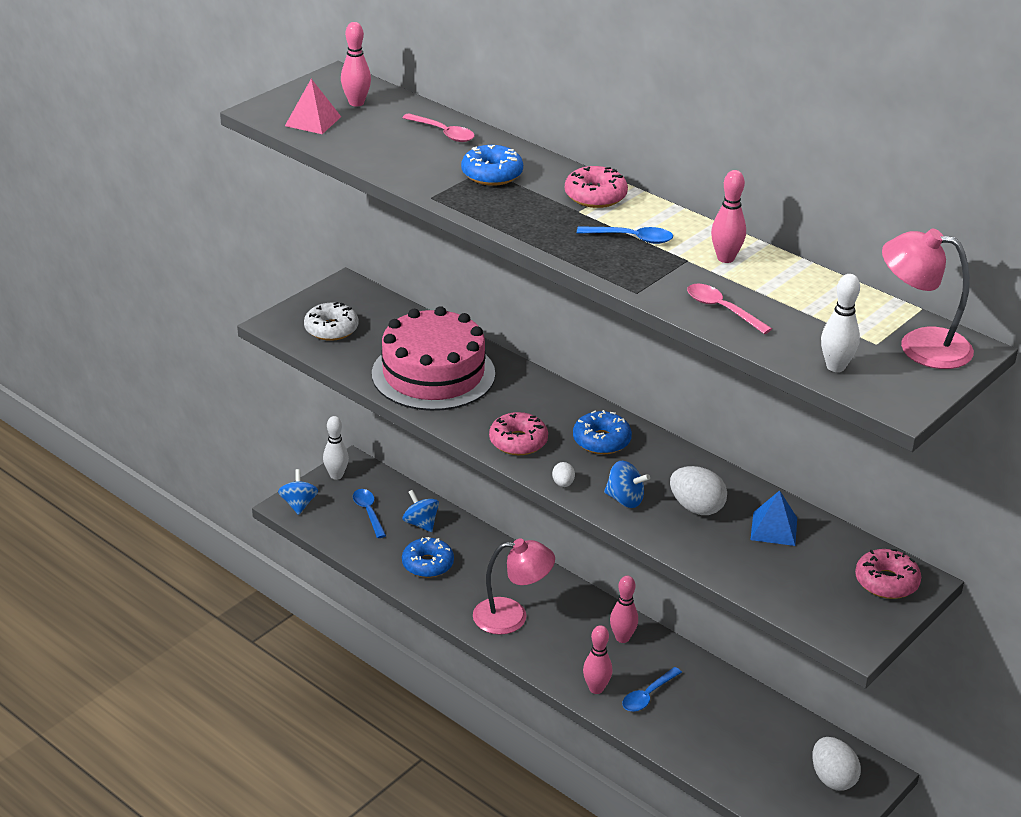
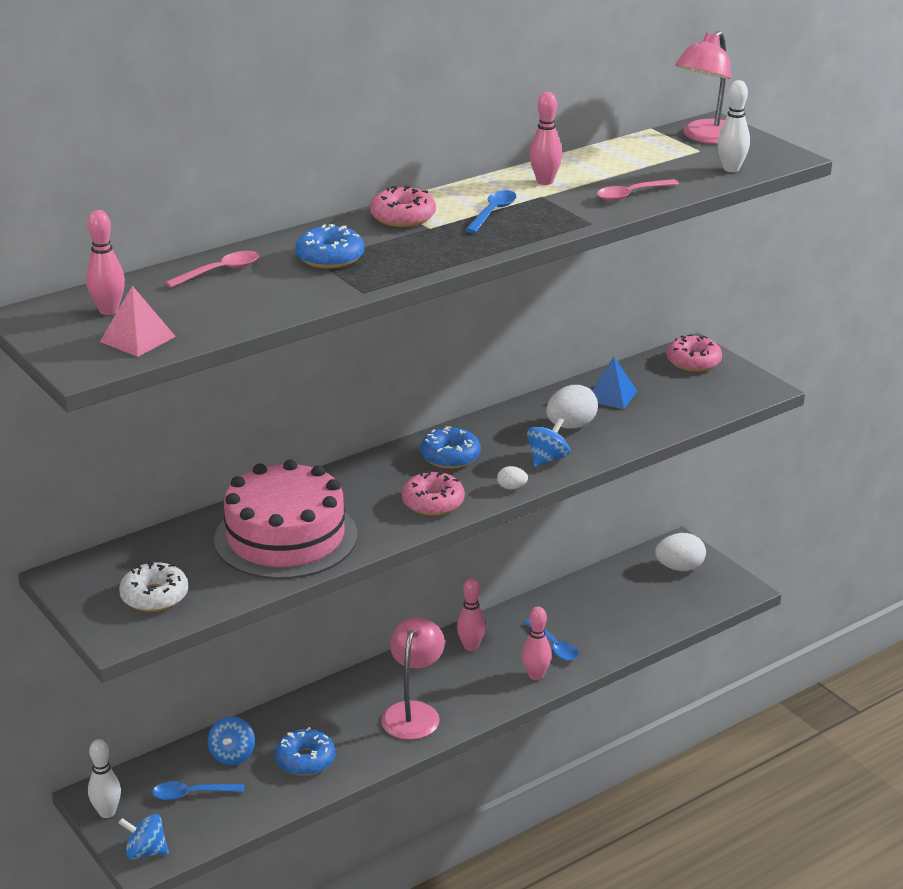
camera: 75 degrees left, 5 degrees down
blue spinning top [402,490,439,532] -> blue spinning top turned 60 degrees counterclockwise [208,716,255,765]

